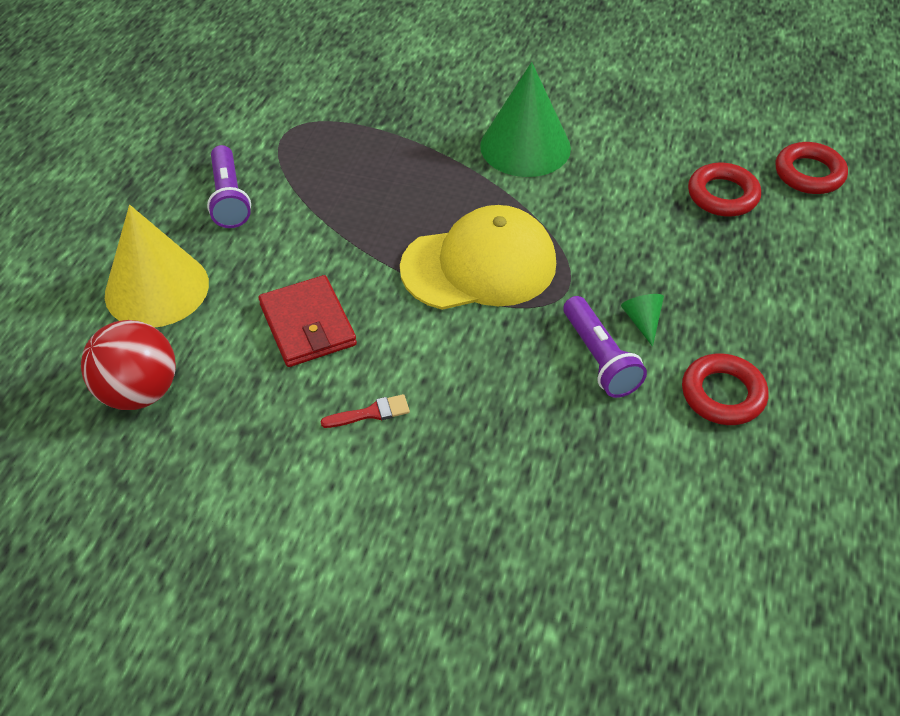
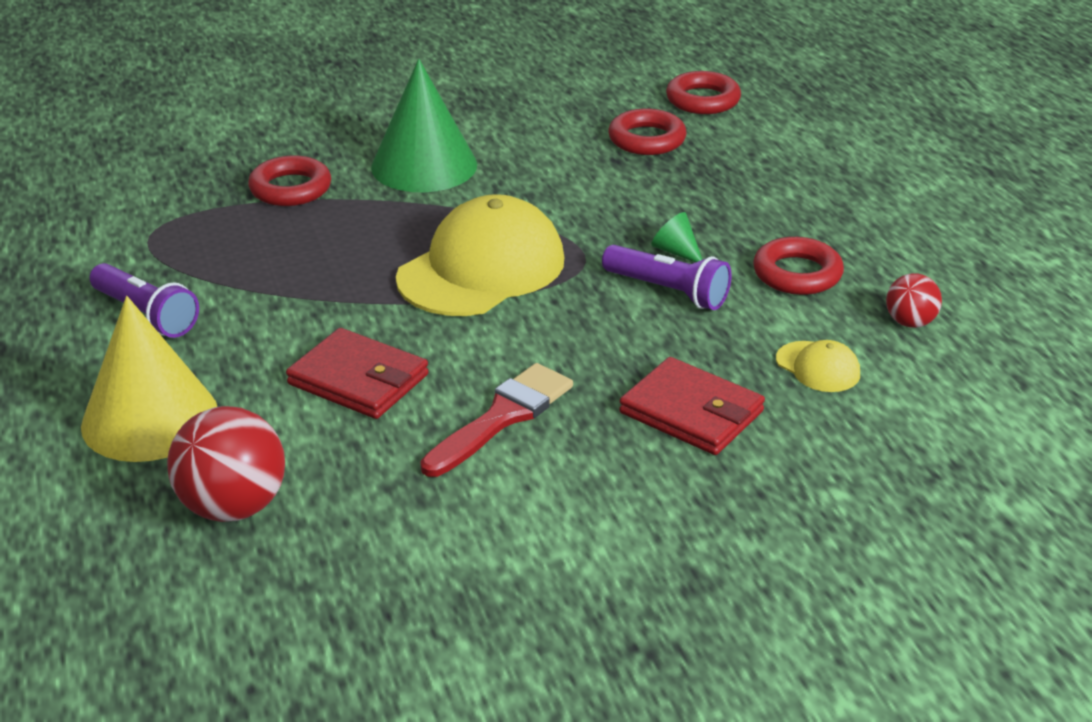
camera: 35 degrees left, 15 degrees down
red brush [321,394,410,428] -> red brush [420,363,573,477], size x1.90
none -> red ring [248,156,331,206]
none -> red wallet [619,357,765,455]
none -> yellow cap [776,340,860,392]
none -> red ball [886,273,942,328]

